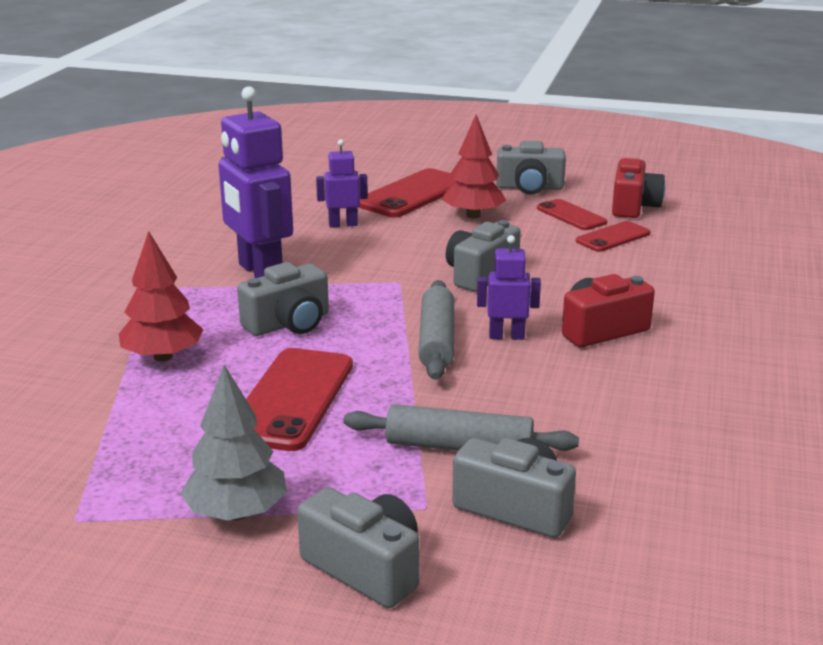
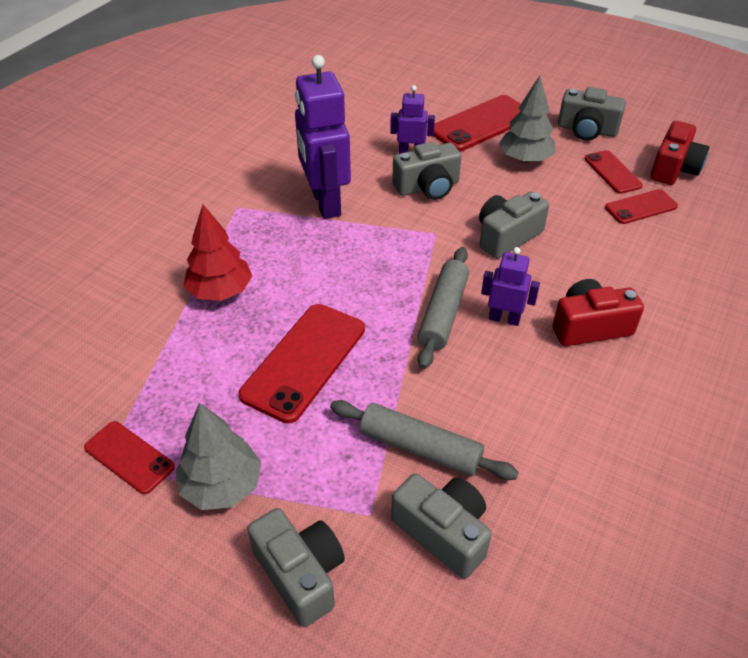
camera: 15 degrees right, 20 degrees up
grey camera [237,262,329,336] -> grey camera moved to [392,142,461,200]
red tree [442,114,506,219] -> grey tree [499,76,556,163]
none -> red phone [84,421,175,494]

